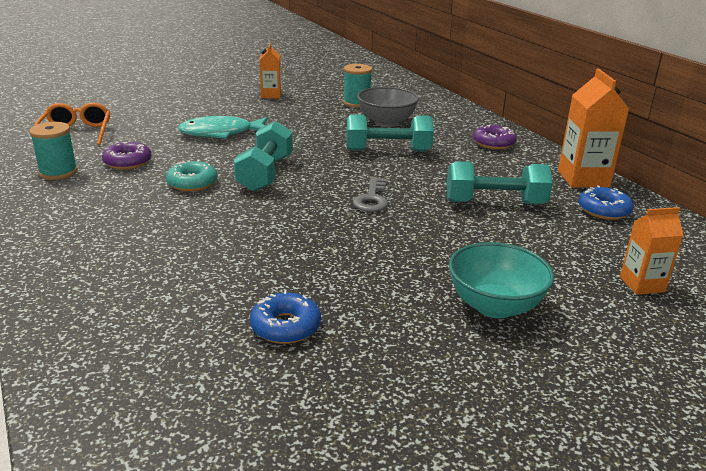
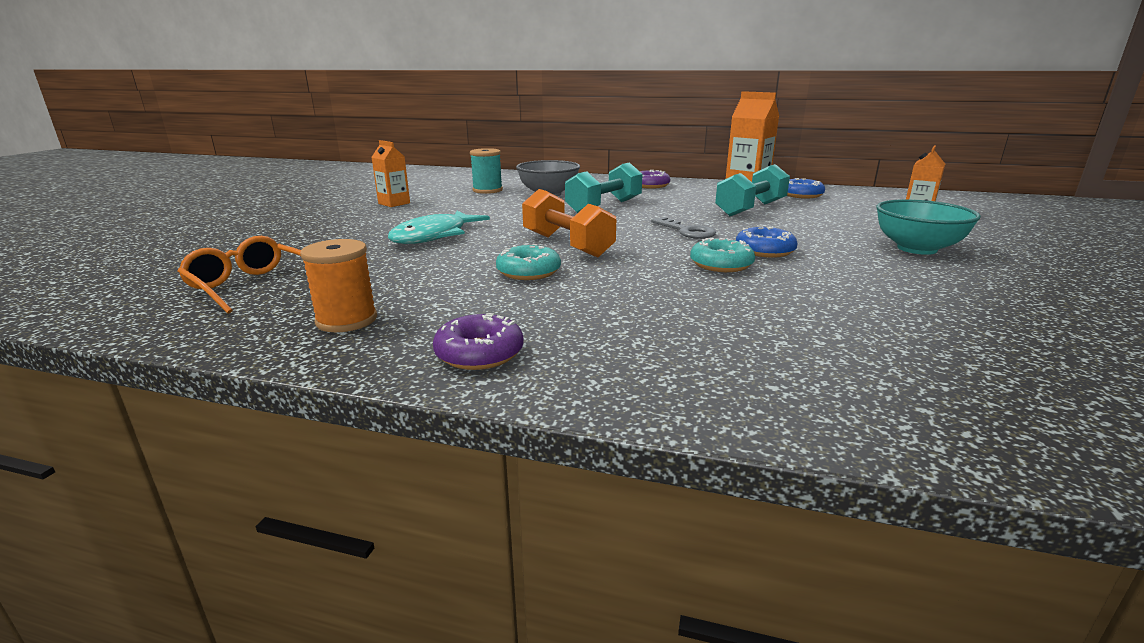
camera: 45 degrees left, 5 degrees down
turquoise spool [29,122,78,180] -> orange spool [300,239,377,332]
purple donut [102,142,152,170] -> purple donut moved to [433,313,524,370]
turquoise dumbbell [234,121,293,192] -> orange dumbbell [522,189,616,258]
blue donut [250,290,321,344] -> blue donut moved to [736,226,798,258]
none -> turquoise donut [690,238,755,272]

